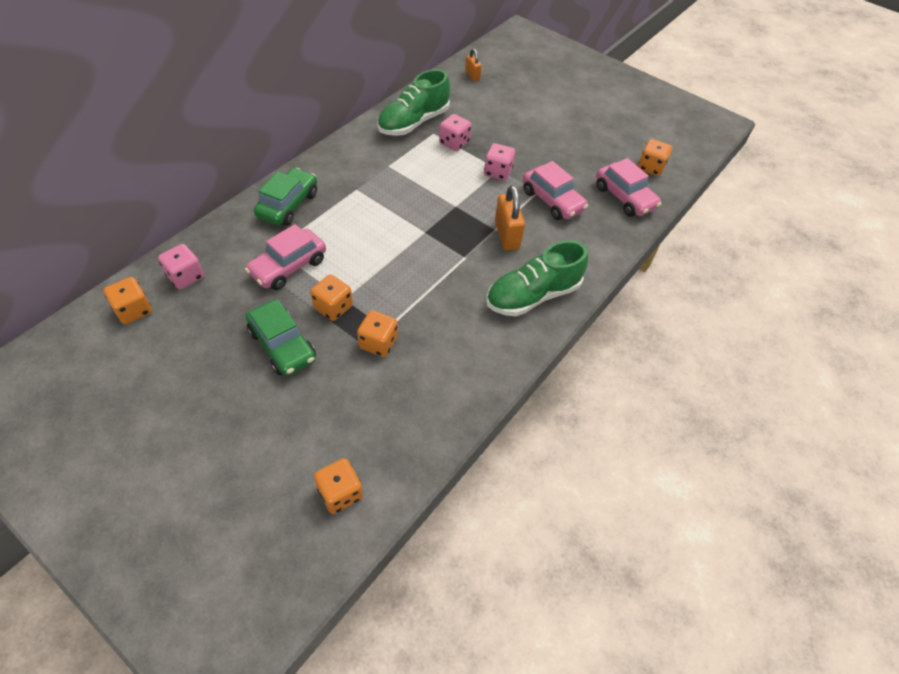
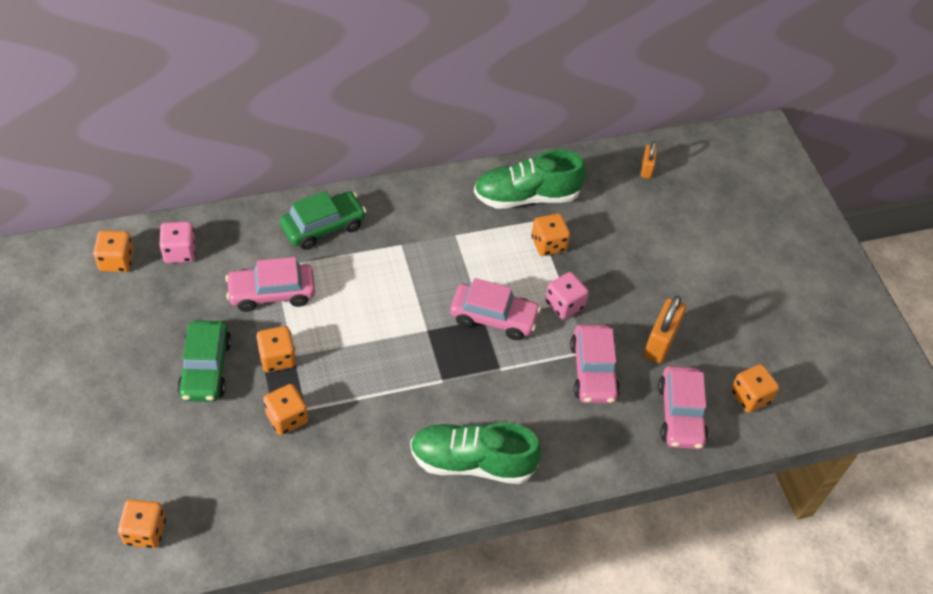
camera: 35 degrees right, 0 degrees up
pink dice [439,114,471,151] -> orange dice [531,213,570,256]
orange padlock [495,185,525,250] -> orange padlock moved to [644,296,686,363]
none -> pink car [450,278,541,340]

